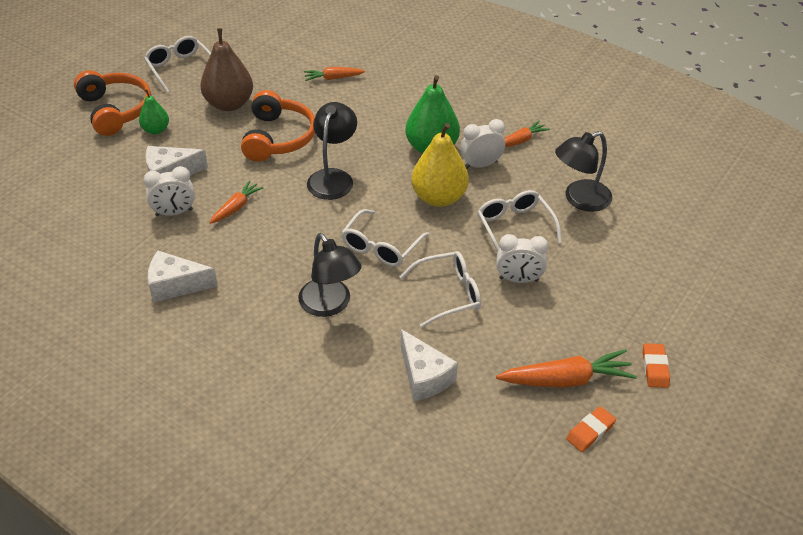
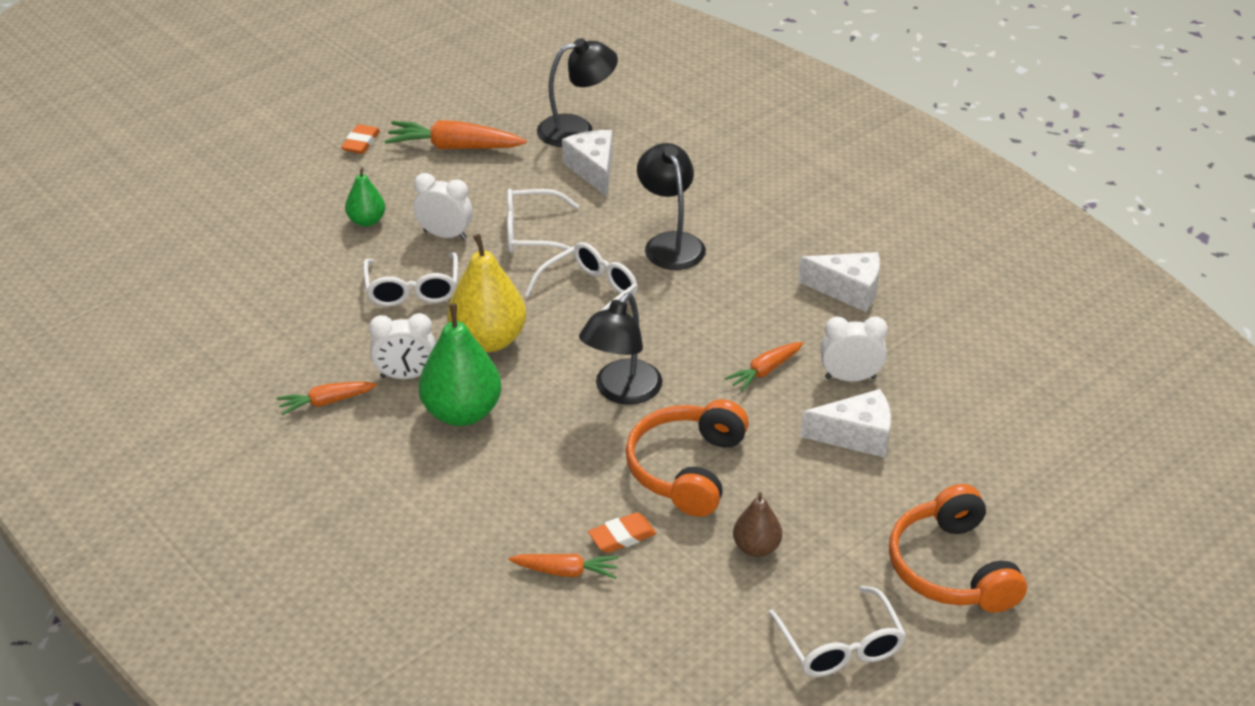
camera: 165 degrees left, 5 degrees down
green pear [139,89,169,134] -> green pear moved to [345,167,385,227]
brown pear [200,28,253,111] -> brown pear [733,492,782,557], size x0.55
black lamp [555,131,612,212] -> black lamp moved to [537,38,618,147]
orange eraser [566,406,616,452] -> orange eraser moved to [588,512,657,553]

